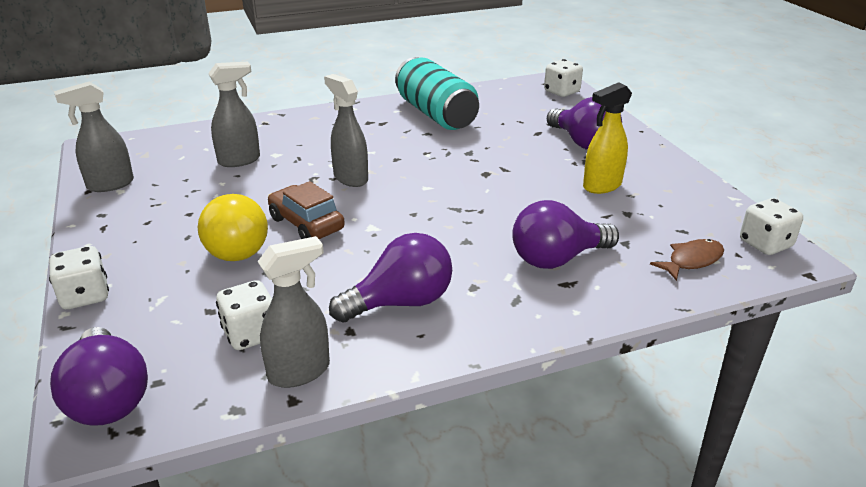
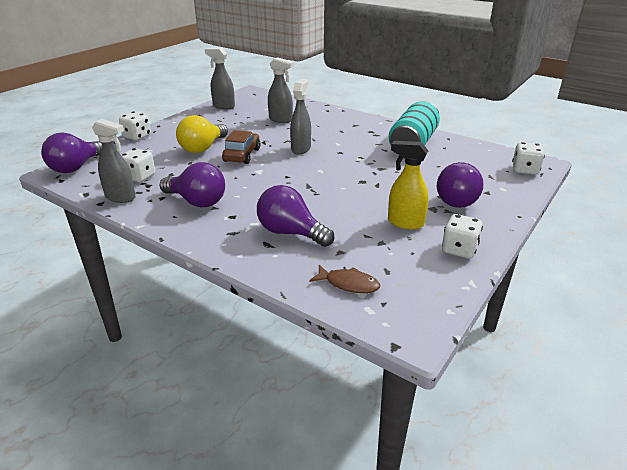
camera: 55 degrees right, 0 degrees up
white dice [740,198,803,255] -> white dice moved to [442,214,483,258]

